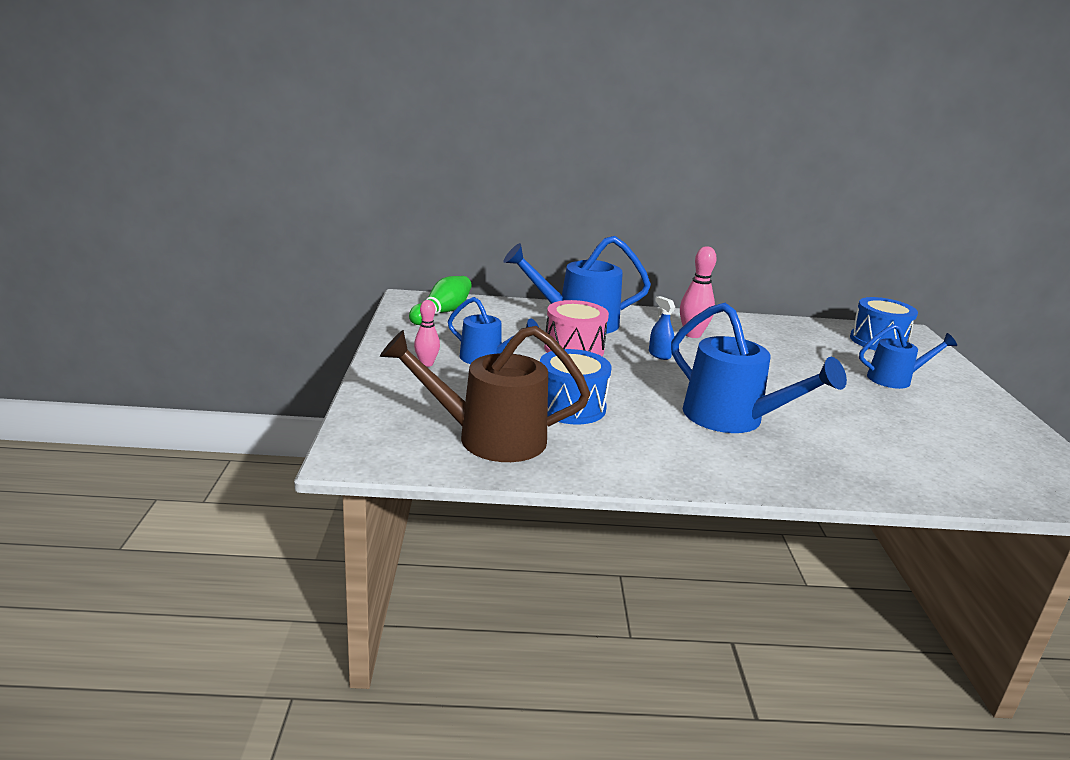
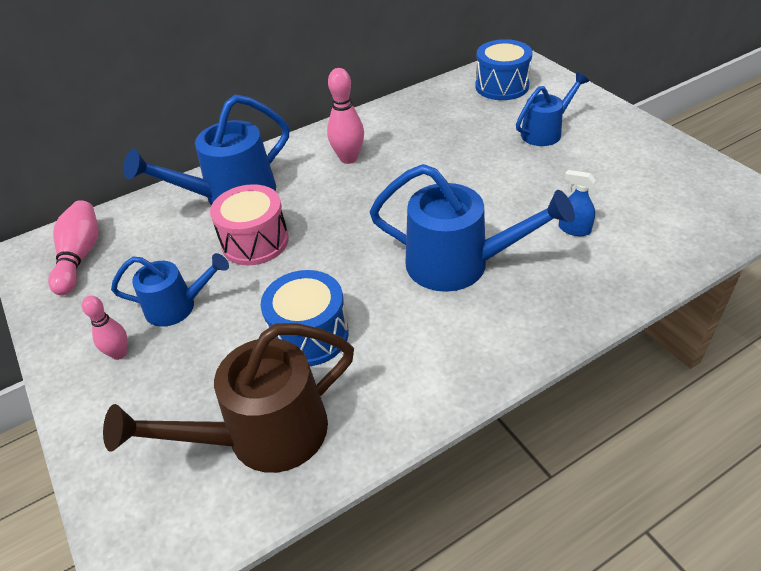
camera: 25 degrees left, 20 degrees up
green bowling pin [409,276,472,325] -> pink bowling pin [48,200,99,295]
blue spray bottle [649,296,675,360] -> blue spray bottle moved to [559,170,596,236]

